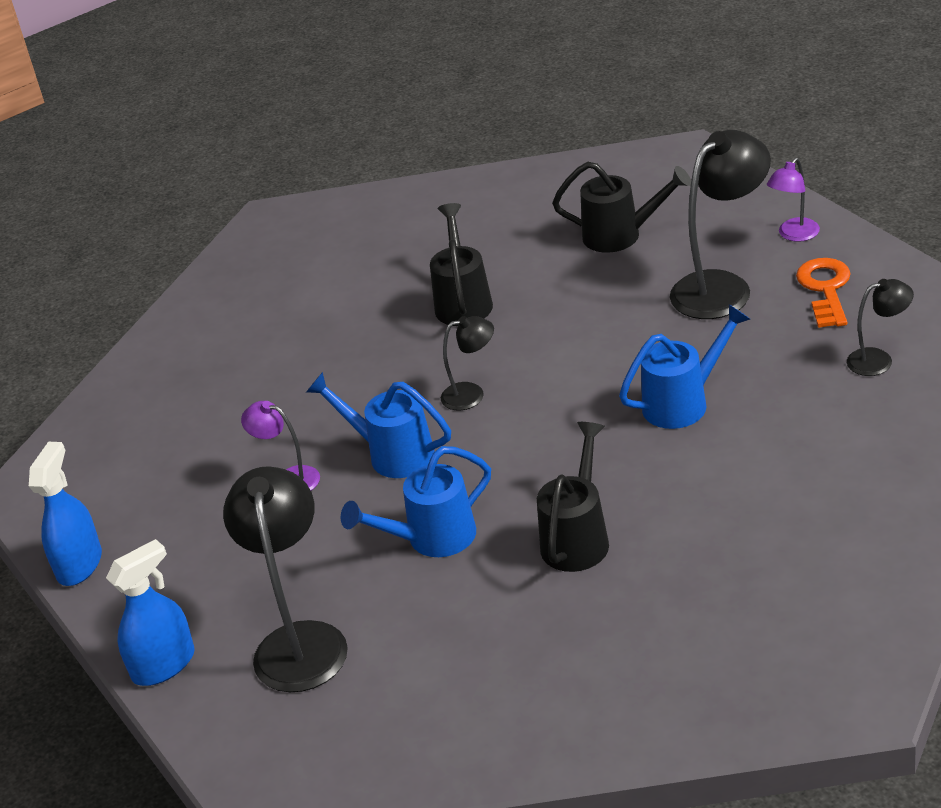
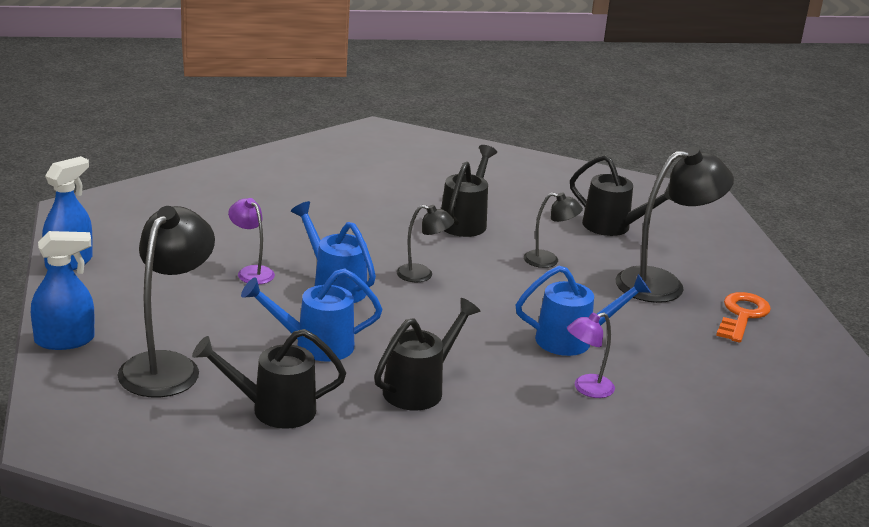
camera: 15 degrees right, 10 degrees down
purple lamp [767,158,820,242] -> purple lamp moved to [567,312,615,398]
black lamp [847,279,914,376] -> black lamp moved to [524,193,583,268]
none -> black watering can [192,329,346,429]

